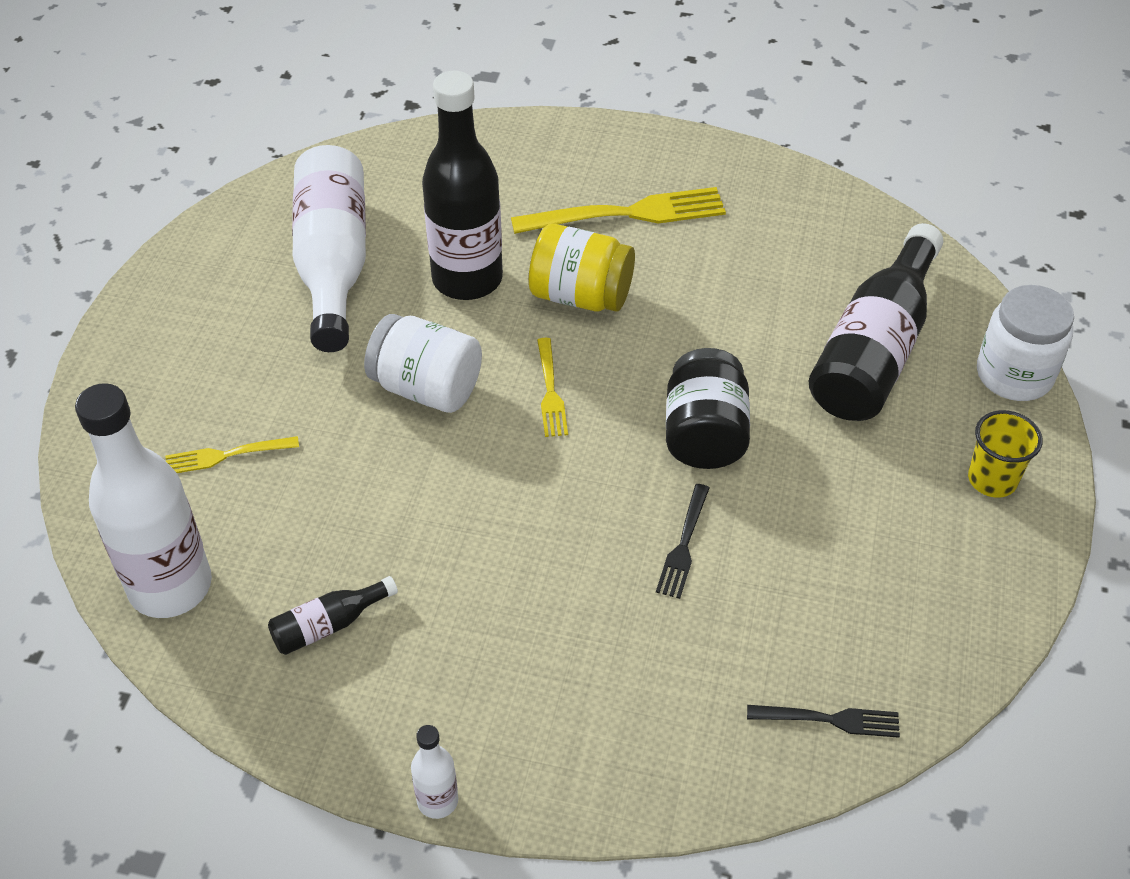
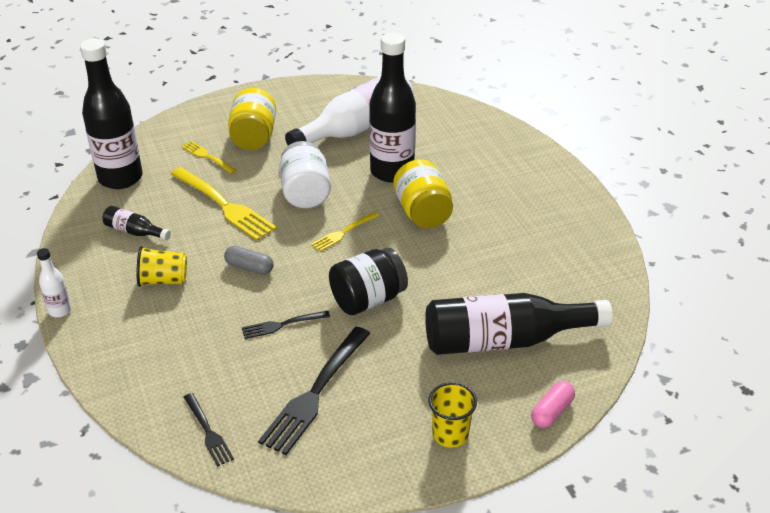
camera: 55 degrees right, 10 degrees down
white bottle [75,383,212,618] -> black bottle [80,39,143,189]
yellow fork [511,187,726,234] -> yellow fork moved to [171,167,277,241]
white jar [977,285,1074,401] -> pink capsule [531,381,575,428]
none -> yellow cup [136,246,187,287]
none -> grey capsule [224,246,274,275]
none -> yellow jar [228,88,276,150]
none -> black fork [258,327,370,455]

